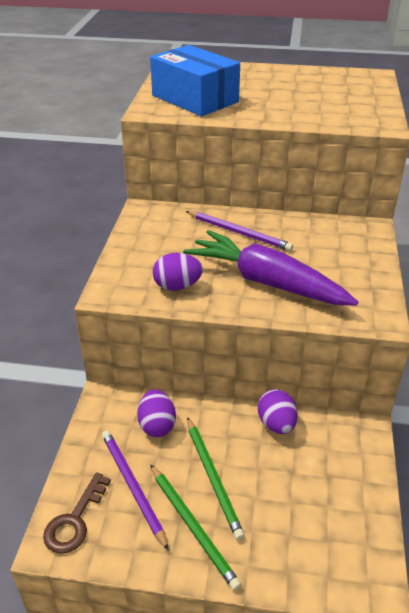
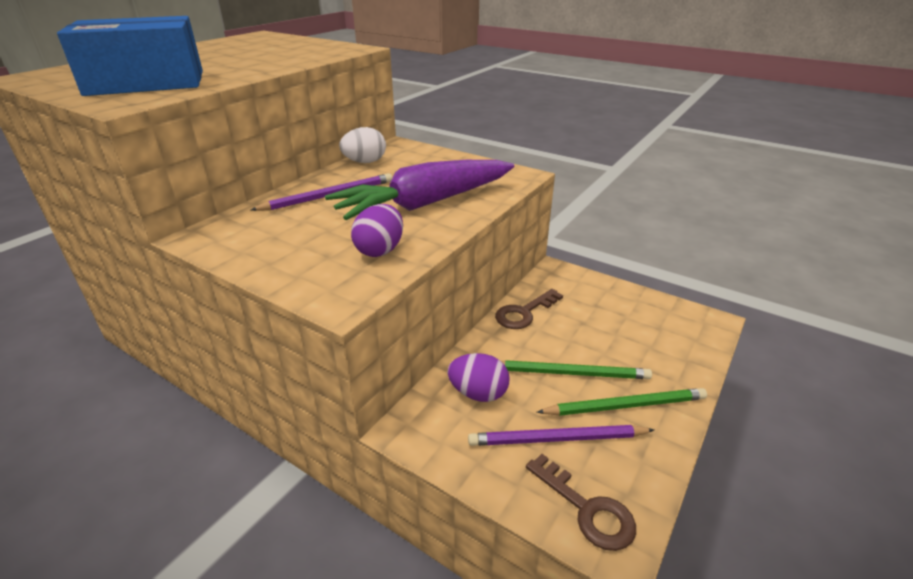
camera: 65 degrees left, 5 degrees down
purple egg [258,389,297,434] -> brown key [495,289,563,329]
none -> white egg [339,127,386,163]

